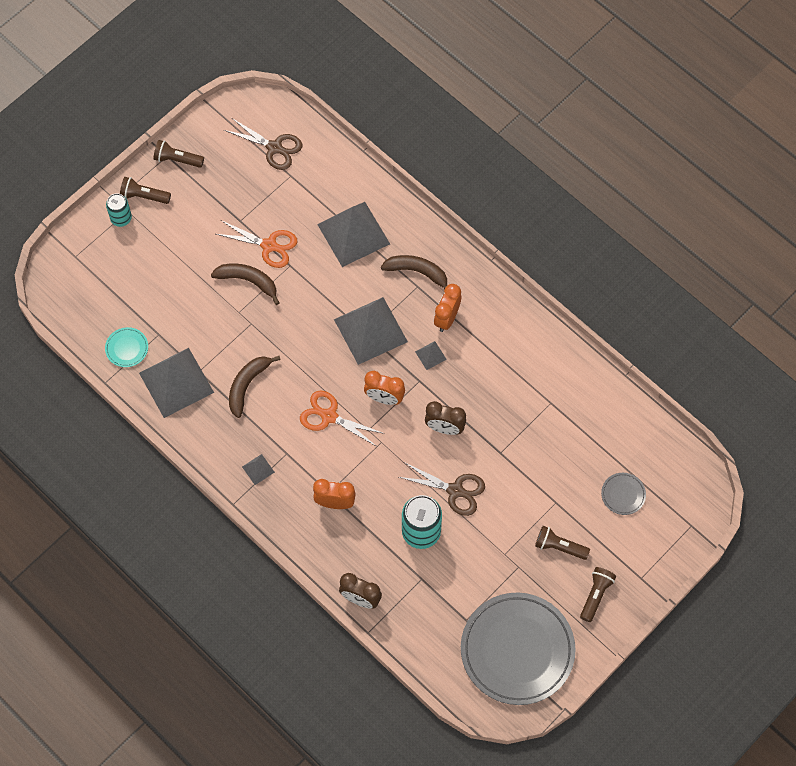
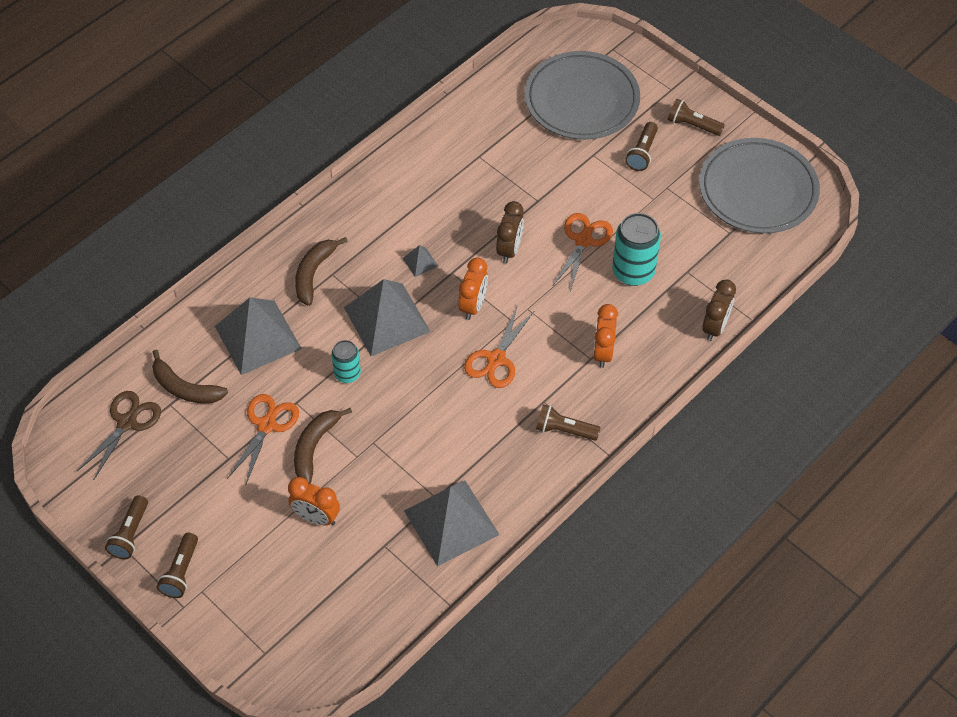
camera: 90 degrees left, 10 degrees down
turquoise plate [105,327,148,367] -> none
turquoise can [106,193,132,227] -> turquoise can moved to [331,340,361,383]
brown banana [229,356,281,418] -> brown banana moved to [152,349,228,403]
grey pyramid [242,454,275,485] -> brown flashlight [536,404,600,441]
brown scissors [399,462,485,516] -> orange scissors [553,213,613,291]
orange clock [434,284,461,332] -> orange clock moved to [288,477,340,525]
grey plate [601,473,646,515] -> grey plate [525,51,640,140], size x2.48

